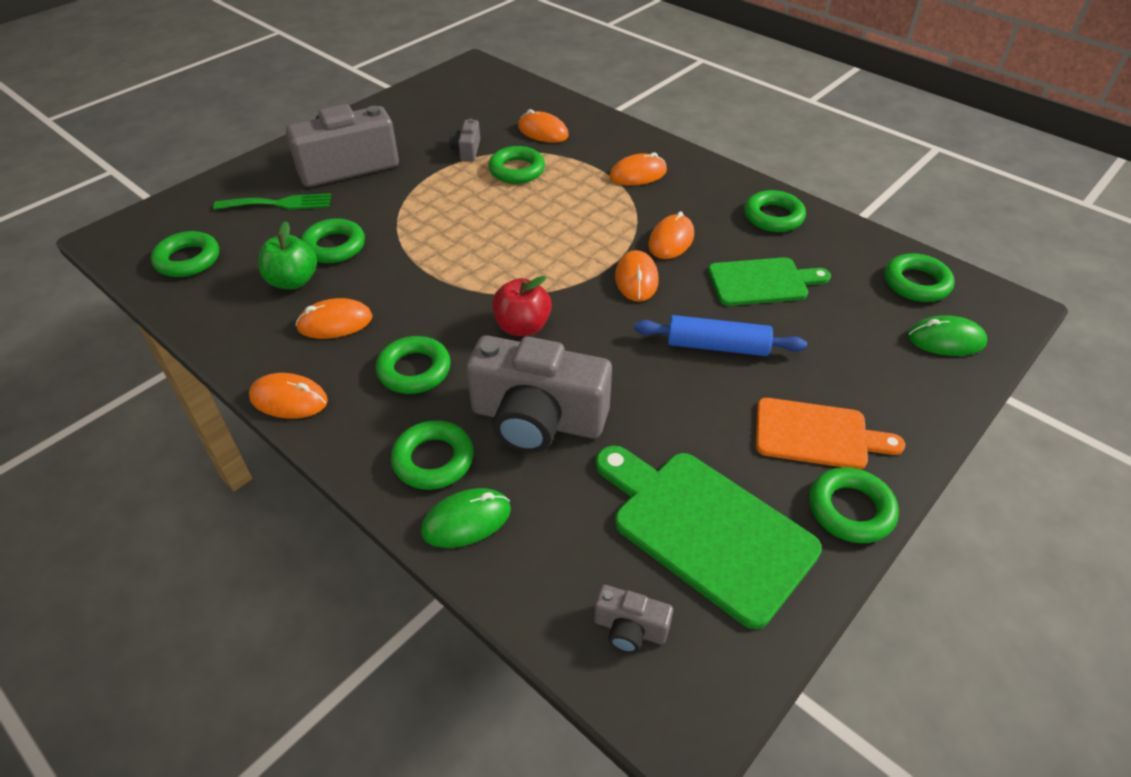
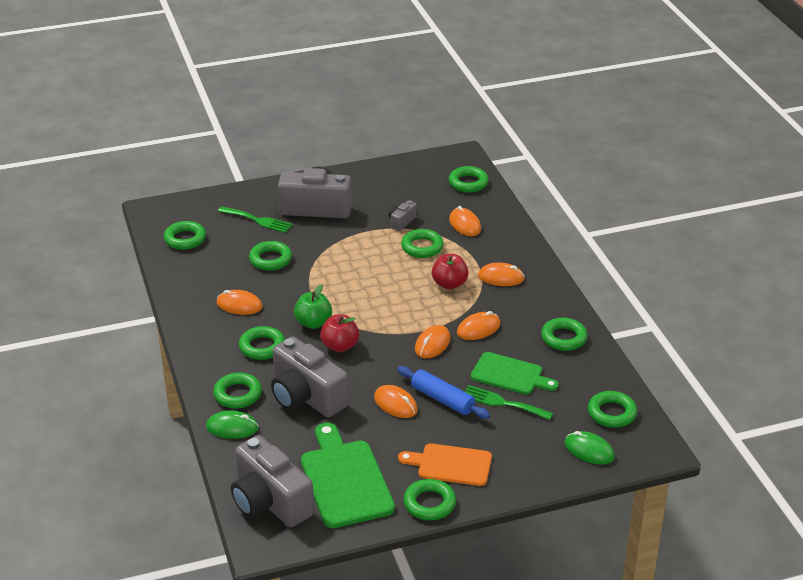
camera: 30 degrees right, 10 degrees down
orange mouse [249,373,328,419] -> orange mouse moved to [374,385,418,418]
green apple [258,221,317,289] -> green apple moved to [294,284,332,329]
grey camera [594,585,673,653] -> grey camera [231,435,314,528], size x2.24
orange cutting board [756,398,905,469] -> orange cutting board turned 150 degrees clockwise [398,443,492,486]
none -> red apple [432,254,469,289]
none -> green ring [449,166,489,193]
none -> green fork [464,385,553,420]

